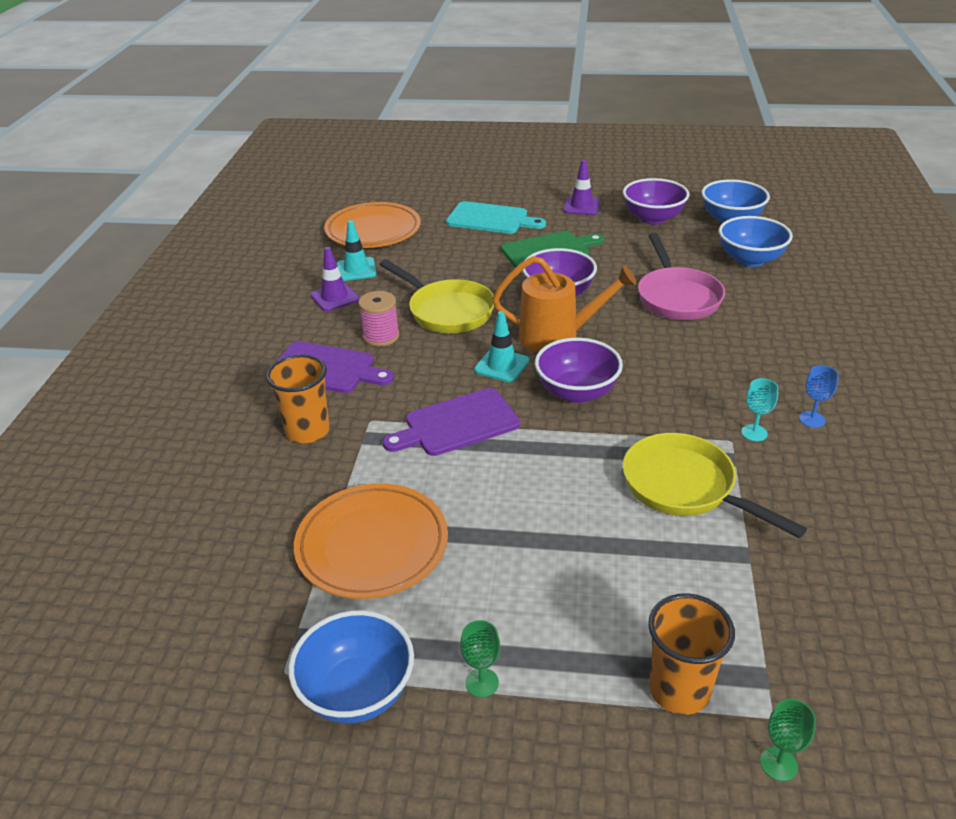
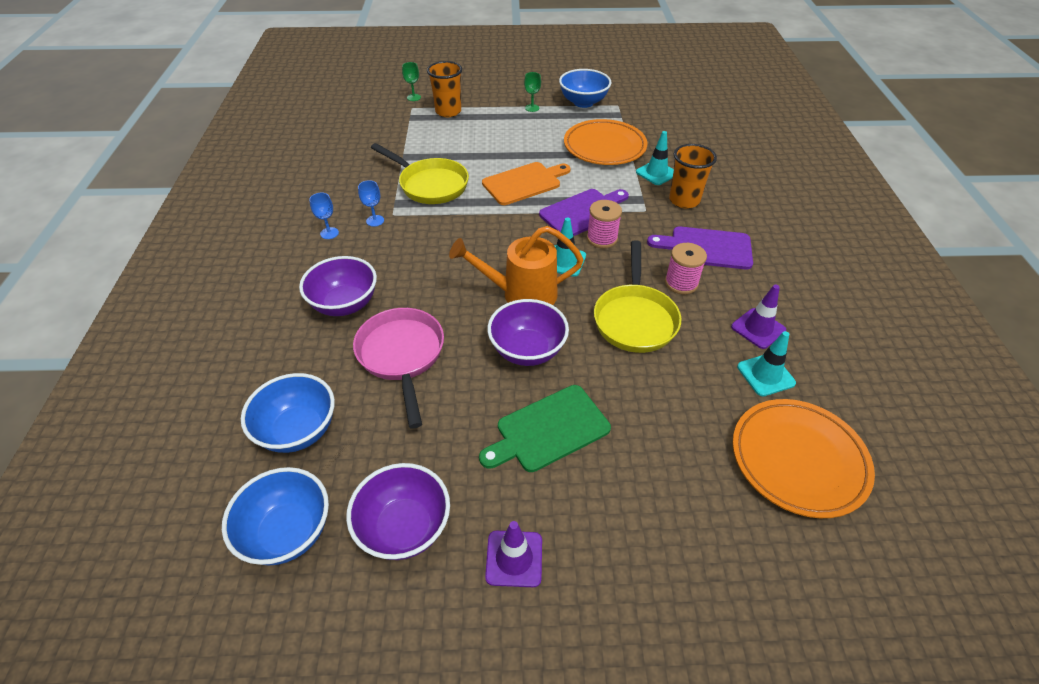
camera: 170 degrees right, 10 degrees up
yellow pan [379,259,494,333] -> yellow pan turned 120 degrees counterclockwise [594,240,681,353]
turquoise cutting board [446,201,546,234] -> none
purple bowl [535,338,623,403] -> purple bowl moved to [299,256,377,316]
turquoise goblet [741,378,778,441] -> blue goblet [358,180,384,227]
none -> orange cutting board [482,162,571,205]
none -> pink spool [587,200,622,248]
none -> turquoise traffic cone [636,131,674,185]

